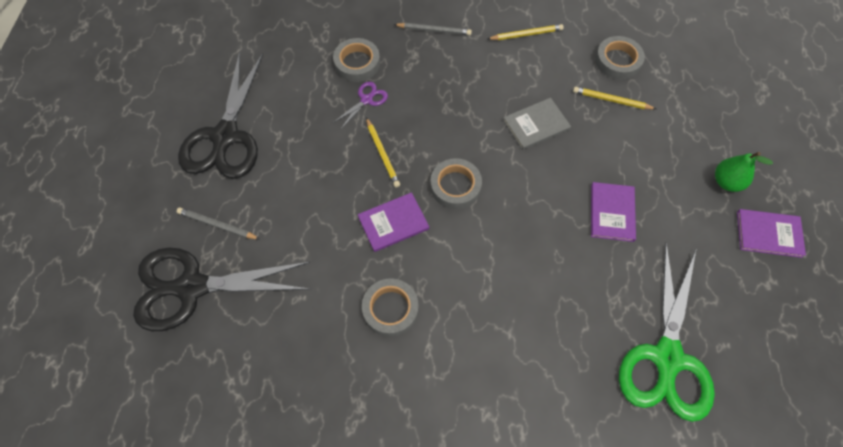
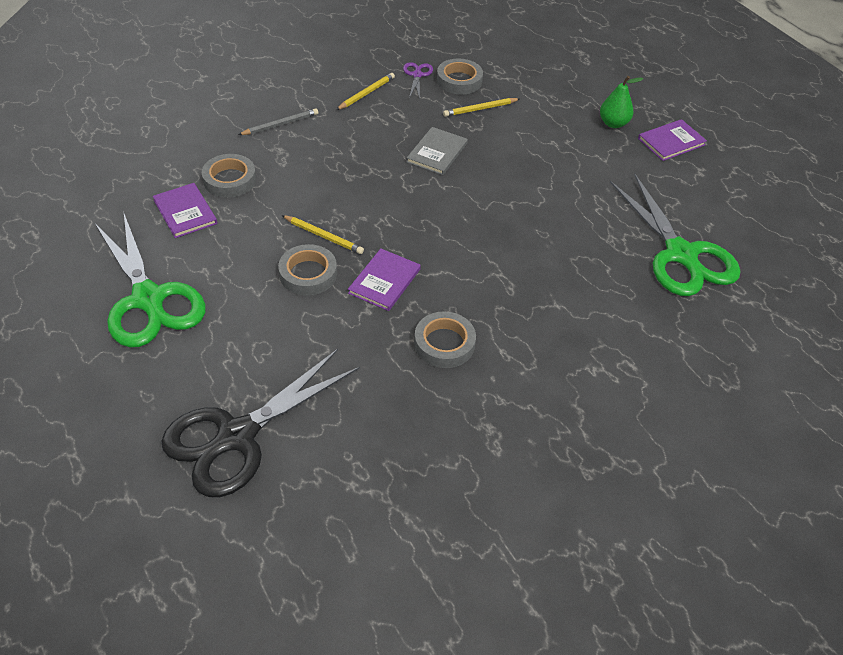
camera: 40 degrees left, 15 degrees down
grey pencil [177,207,260,239] -> none
black scissors [178,51,263,179] -> green scissors [95,214,206,348]
purple scissors [333,82,388,130] -> purple scissors moved to [403,62,433,99]
grey tape [430,158,482,209] -> grey tape moved to [278,244,337,296]
purple book [591,182,636,242] -> purple book moved to [153,183,217,238]

